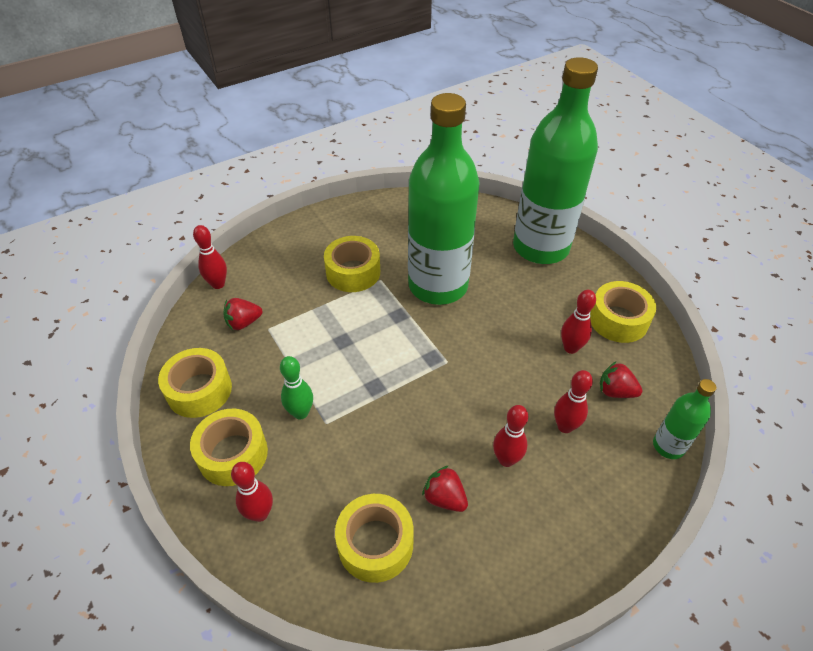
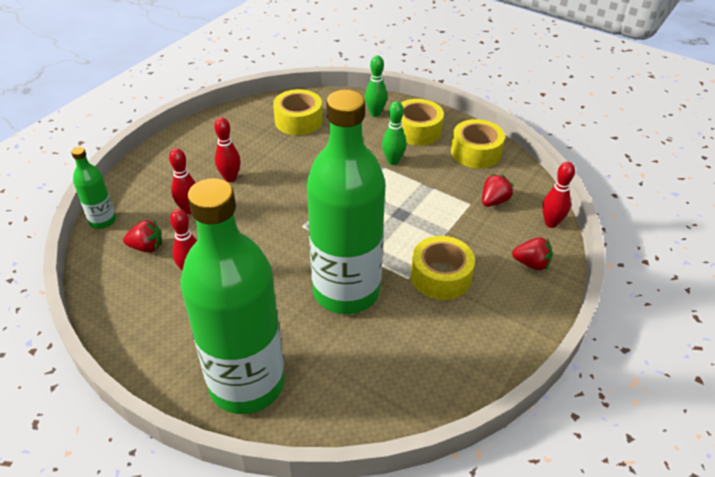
camera: 155 degrees right, 5 degrees down
red bowling pin [231,462,273,522] -> green bowling pin [365,55,387,117]
red strawberry [422,465,468,512] -> red strawberry moved to [512,237,553,270]
yellow tape [590,281,656,343] -> none

